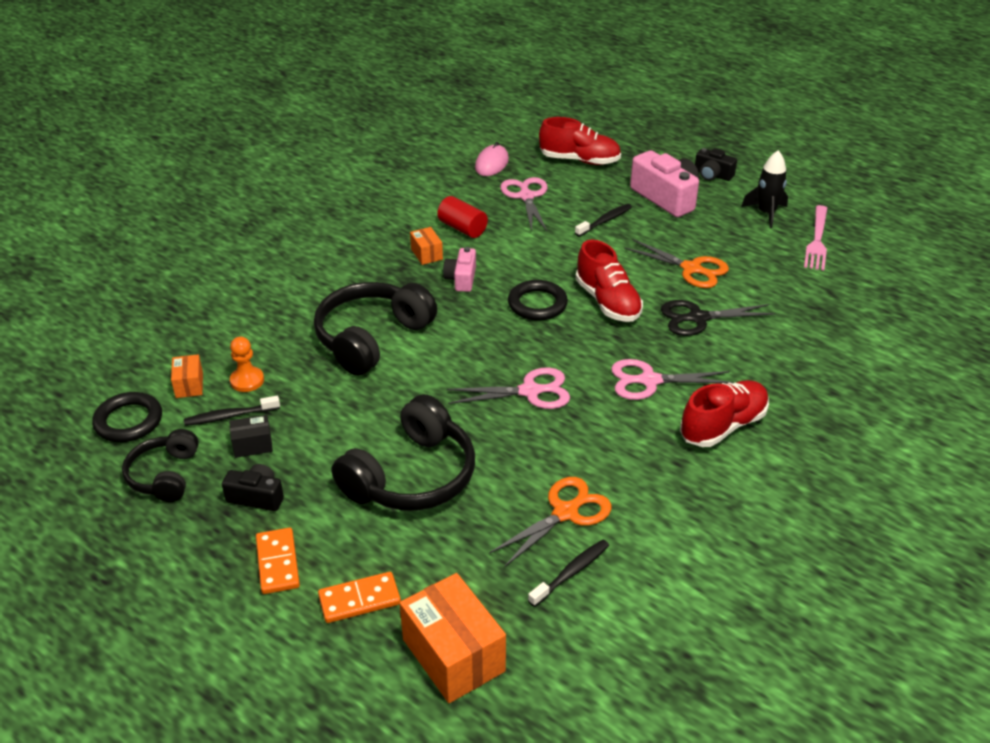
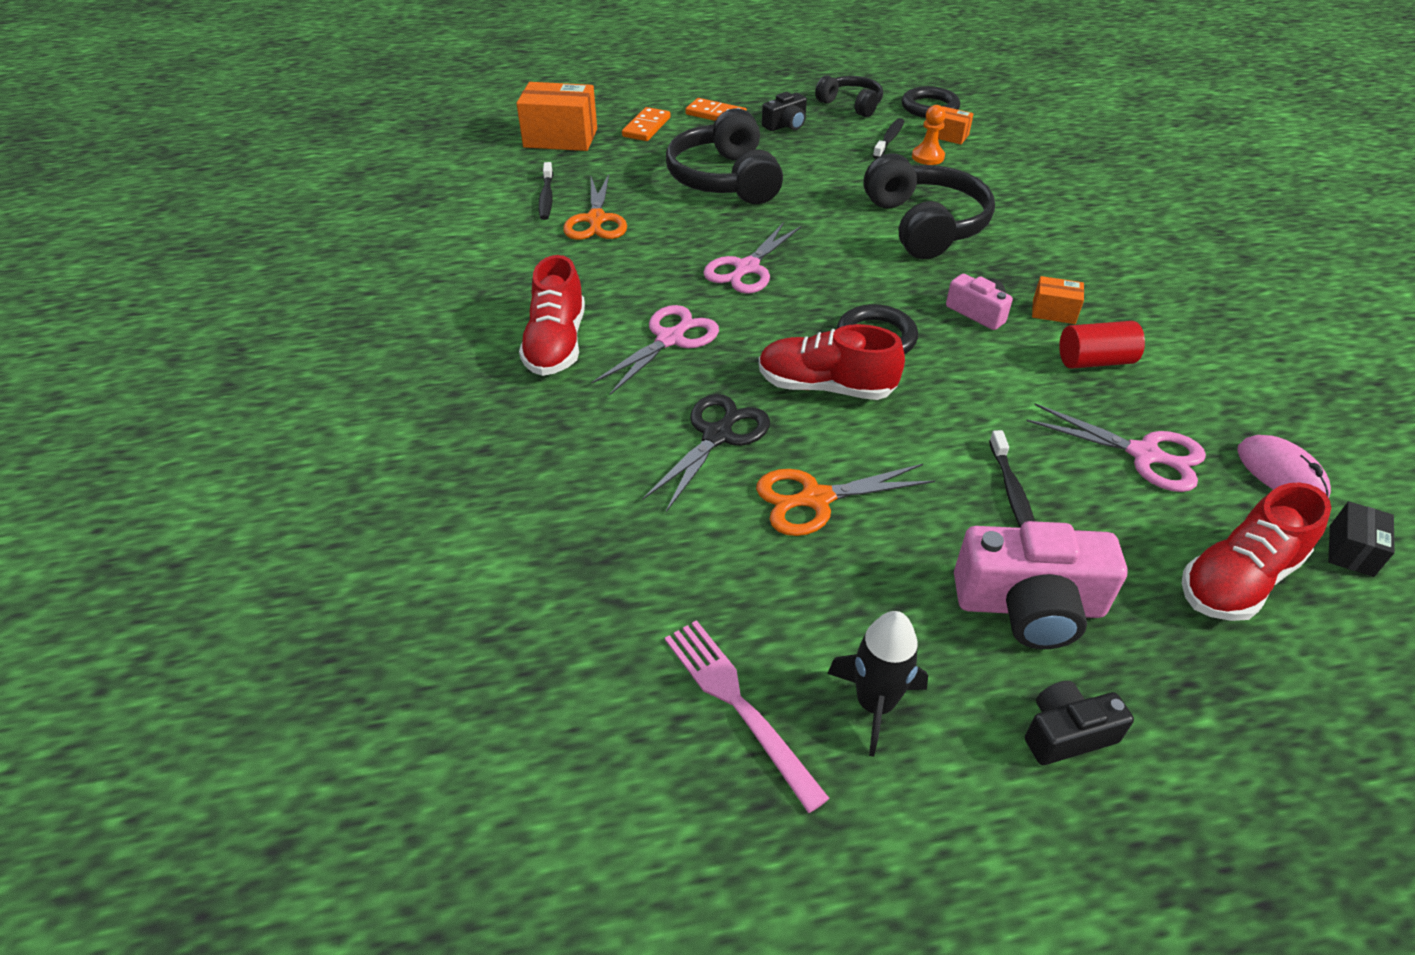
camera: 130 degrees right, 5 degrees up
black box [229,415,273,458] -> black box moved to [1328,501,1395,577]

